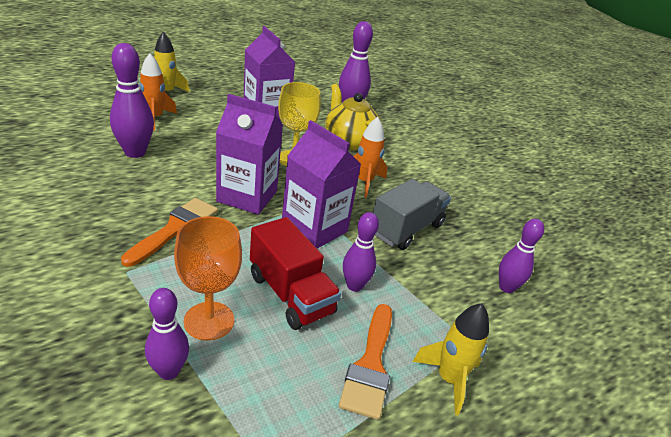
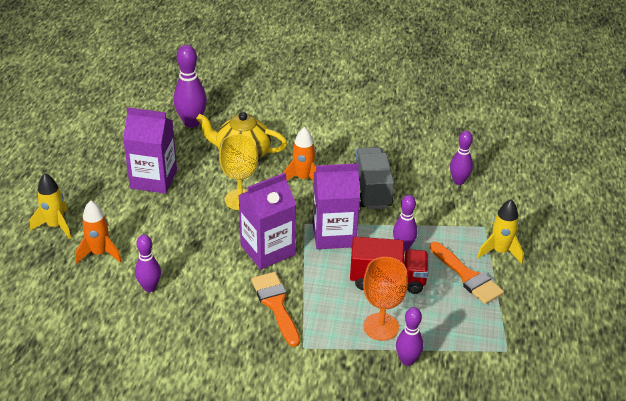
camera: 45 degrees left, 5 degrees up
purple bowling pin [110,43,154,158] -> purple bowling pin [135,235,161,292], size x0.65

